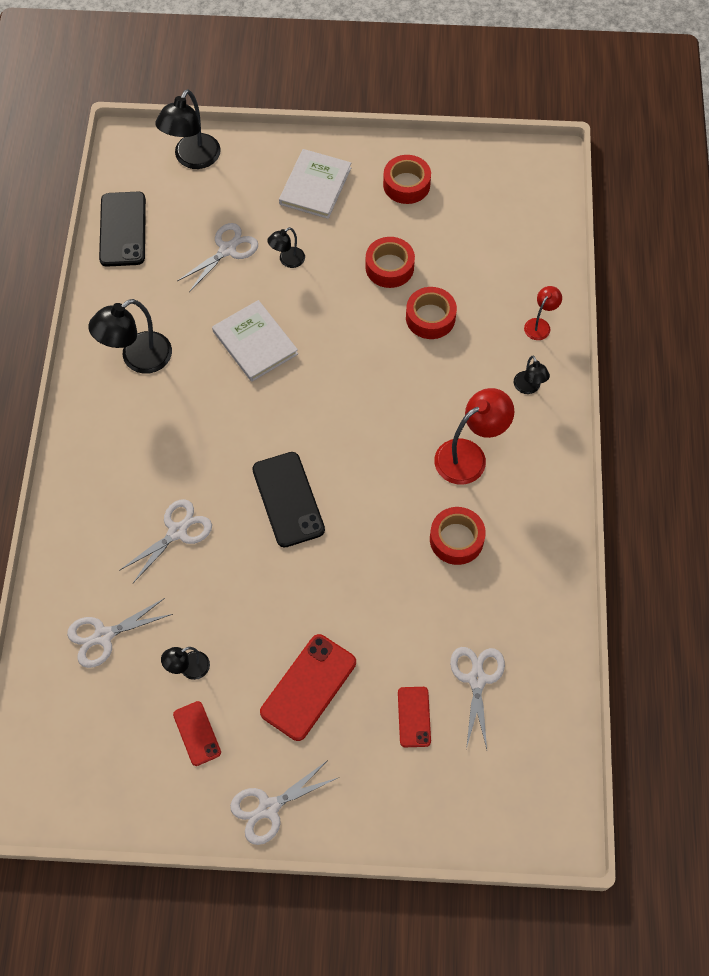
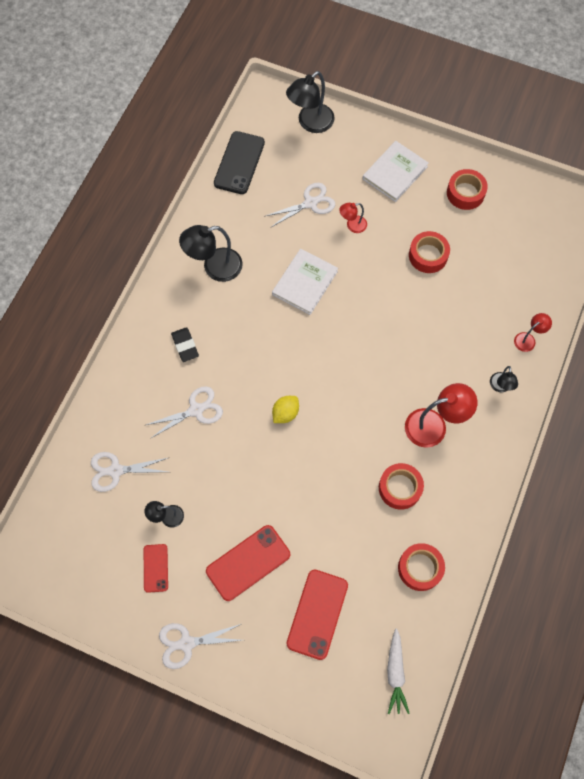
camera: 20 degrees right, 5 degrees up
white book [212,300,298,382] -> white book turned 45 degrees clockwise [272,249,338,315]
black phone [252,452,325,548] -> yellow lemon [272,396,299,423]
black lamp [267,227,305,268] -> red lamp [339,203,367,233]
red phone [398,687,431,747] -> red phone [287,570,348,660], size x1.73
red tape [406,287,457,339] -> red tape moved to [398,543,445,591]
white scissors [450,647,505,749] -> none
none -> black eraser [171,327,199,362]
none -> white carrot [387,629,410,714]

